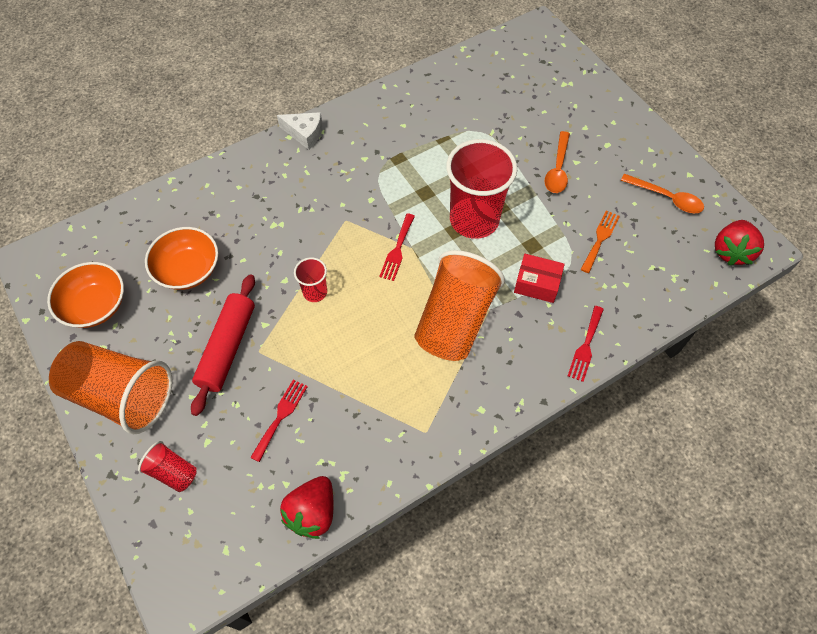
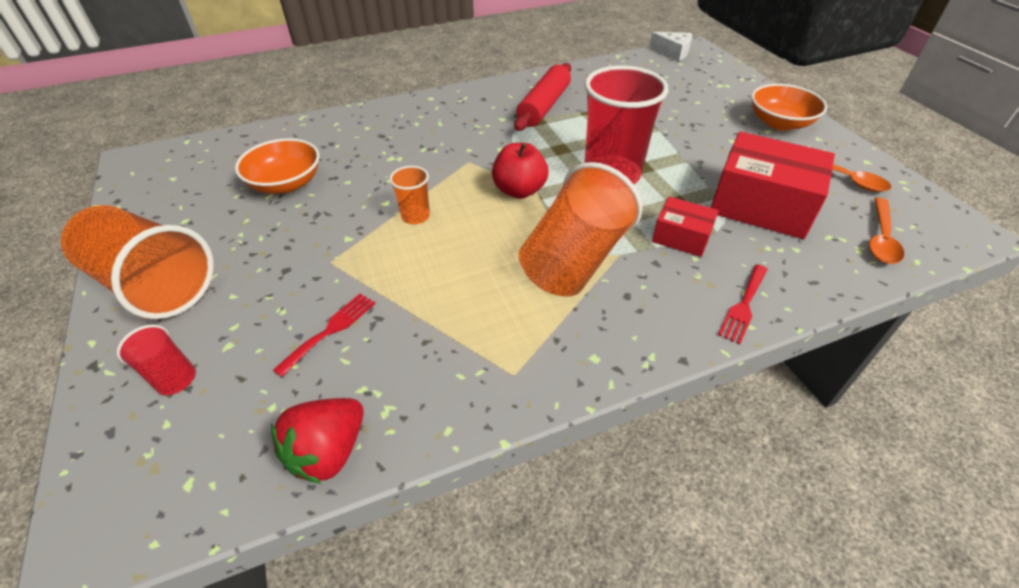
camera: 10 degrees right, 15 degrees down
orange bowl [47,262,124,328] -> orange bowl moved to [751,84,827,131]
red rolling pin [191,274,255,416] -> red rolling pin moved to [514,63,571,131]
white cheese [277,112,323,150] -> white cheese moved to [649,32,692,61]
red cup [294,257,327,302] -> orange cup [389,166,430,224]
red fork [379,213,415,281] -> red apple [492,143,548,199]
orange spoon [545,131,570,193] -> orange spoon moved to [869,198,904,264]
orange fork [581,211,620,273] -> red box [711,132,835,239]
red strawberry [715,220,764,266] -> none

